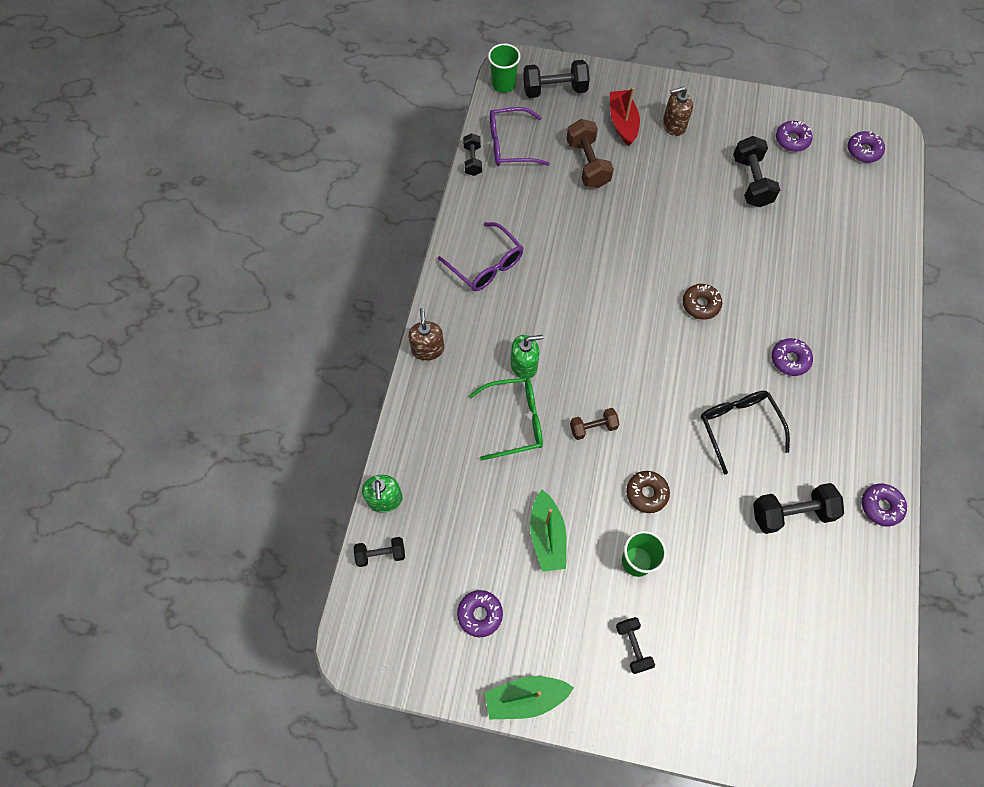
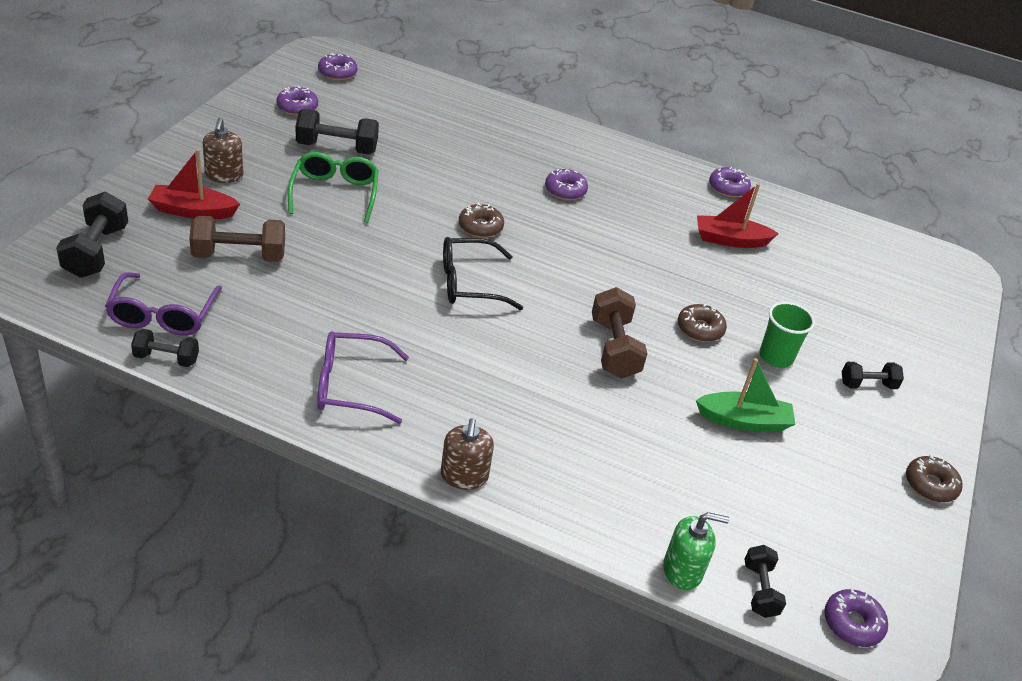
camera: 85 degrees left, 25 degrees down
brown soap dispenser [408,308,444,361] -> brown soap dispenser turned 90 degrees counterclockwise [441,418,494,490]
purple glasses [438,222,523,291] -> purple glasses turned 150 degrees counterclockwise [317,331,409,424]
purple donut [457,590,503,637] -> purple donut moved to [824,588,888,647]
green glasses [469,378,543,460] -> green glasses moved to [288,152,379,223]
green boat [484,676,574,719] -> brown donut [906,455,963,503]
green cup [488,43,521,93] -> none
green soap dispenser [511,335,543,379] -> none
brown dumbbell [570,408,619,440] -> brown dumbbell [592,287,648,378], size x1.66
black glasses [701,391,790,474] -> black glasses moved to [443,237,523,310]
black dumbbell [753,483,844,534] -> red boat [697,183,779,248]

